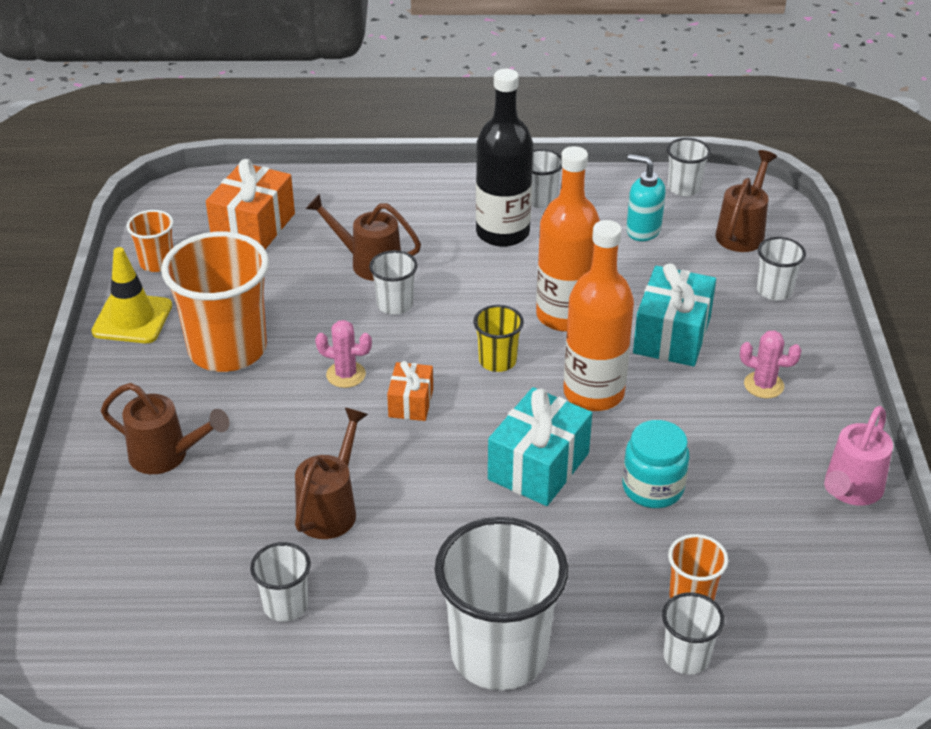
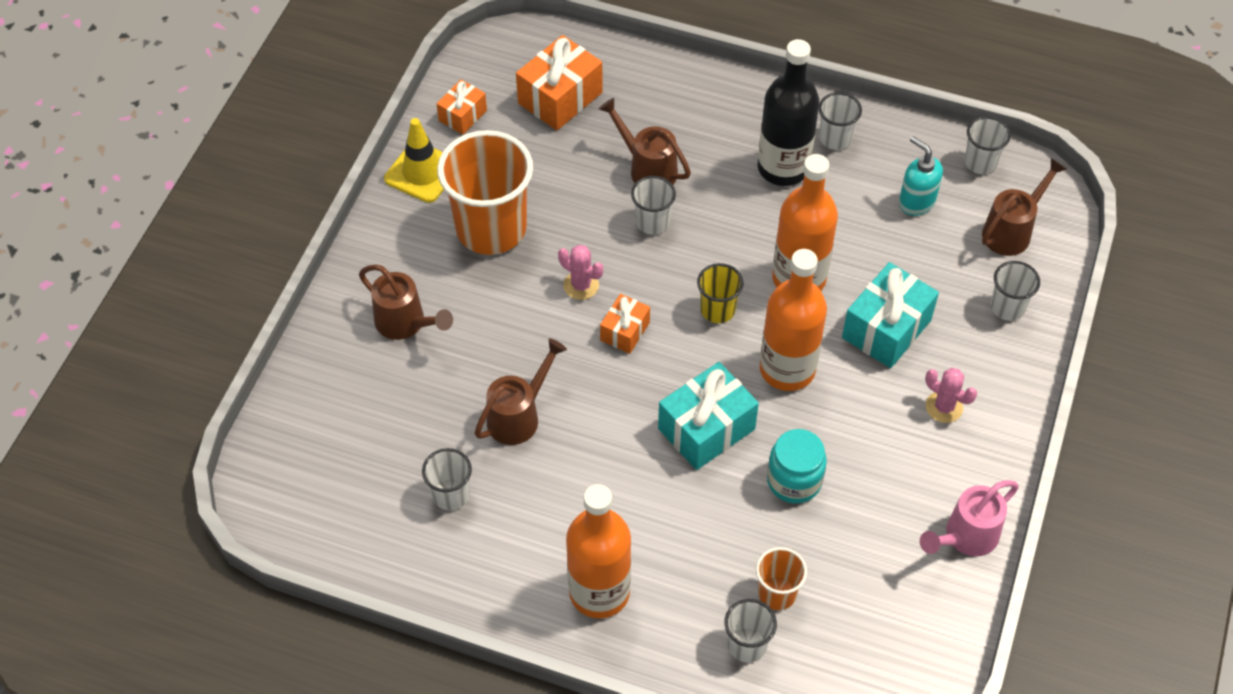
camera: 20 degrees right, 15 degrees up
orange cup [127,210,174,272] -> orange gift [437,80,487,135]
white cup [435,517,568,690] -> orange bottle [566,484,631,618]

